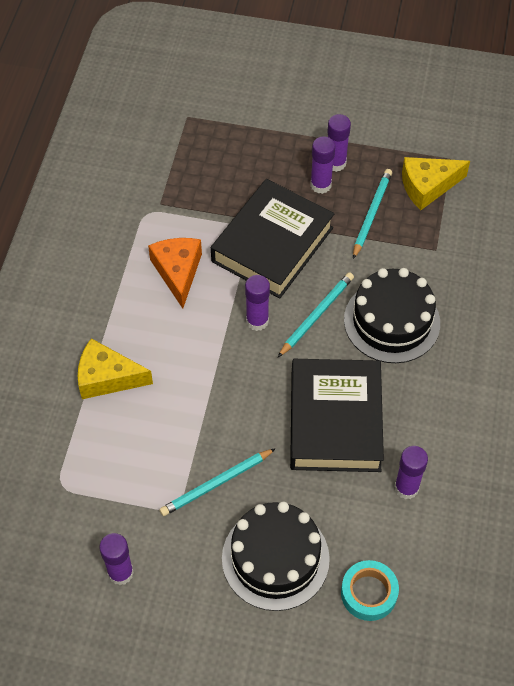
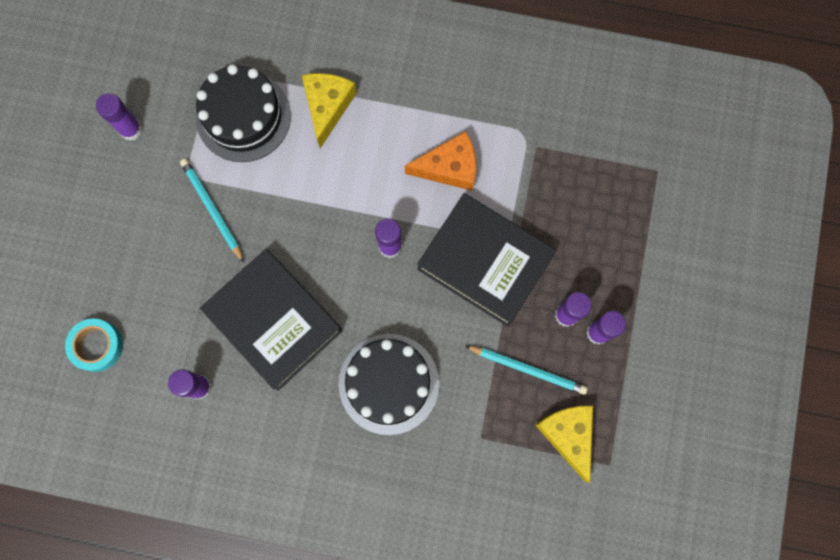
camera: 90 degrees right, 20 degrees up
black cake [222,502,330,611] -> black cake moved to [196,64,291,162]
turquoise pencil [278,272,354,357] -> none
black book [290,359,384,472] -> black book turned 45 degrees clockwise [200,249,342,391]

